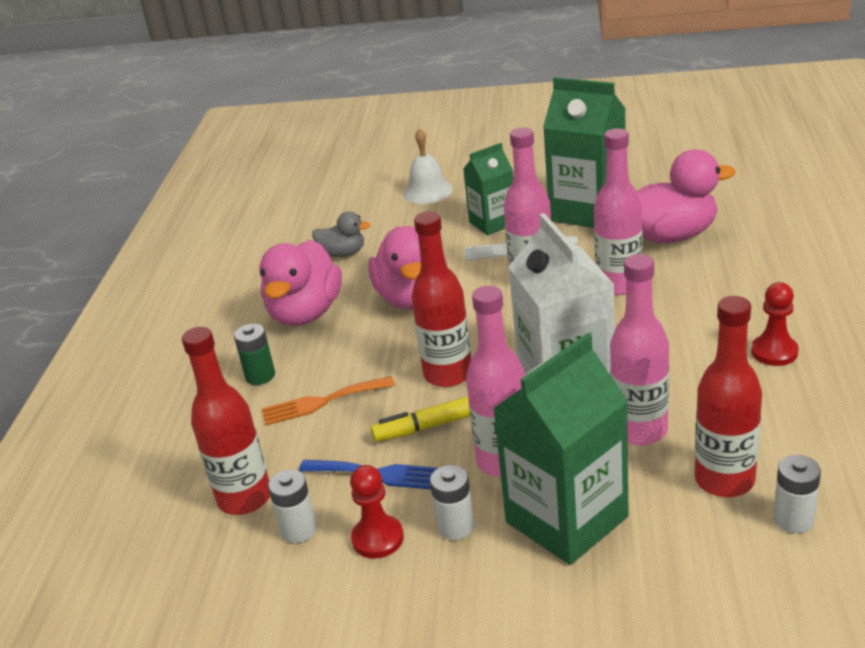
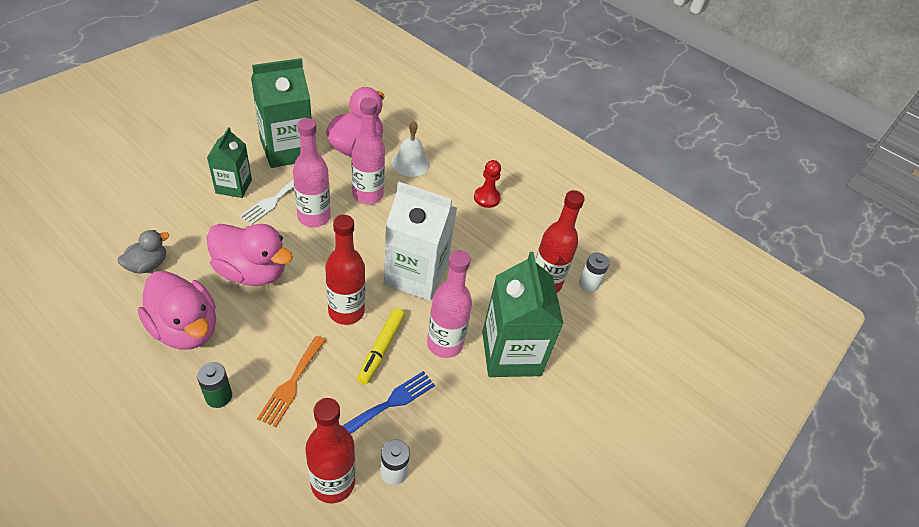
camera: 65 degrees left, 15 degrees up
red pawn [350,465,404,559] -> none
white bell [403,128,453,204] -> white bell moved to [391,121,430,177]
white battery [430,465,474,540] -> none
pink bottle [610,254,669,445] -> none

